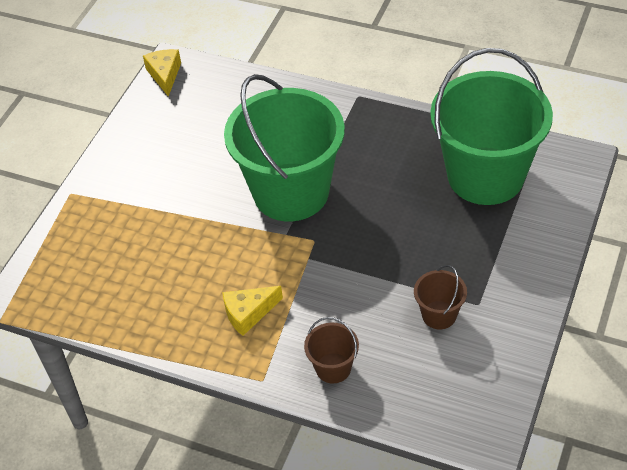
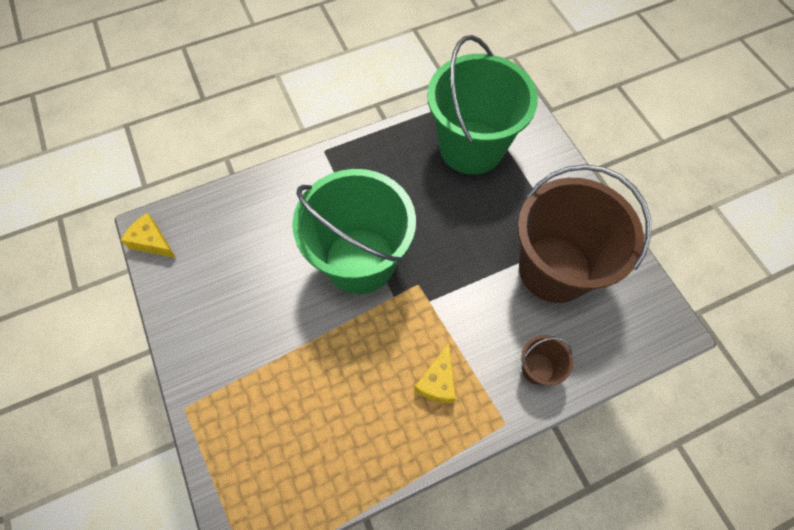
camera: 50 degrees left, 15 degrees up
brown bucket [414,265,467,329] -> brown bucket [518,164,651,303], size x2.42

